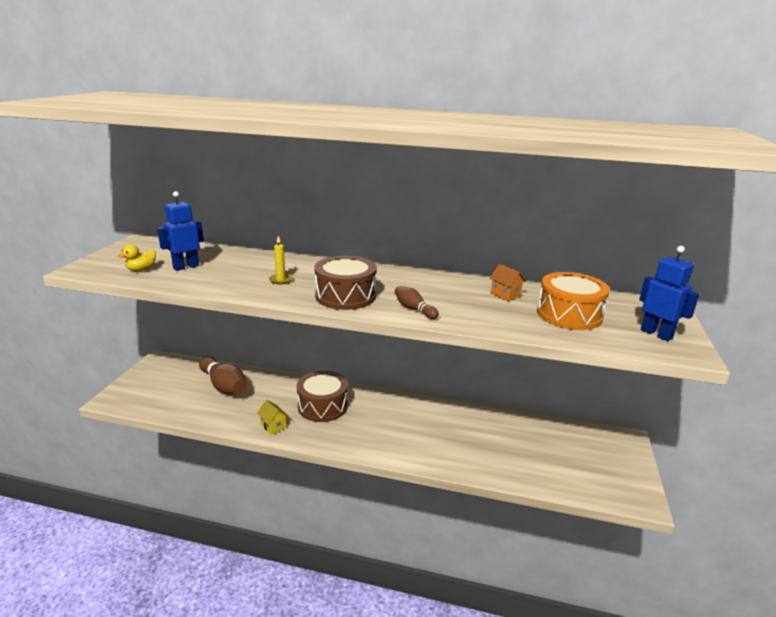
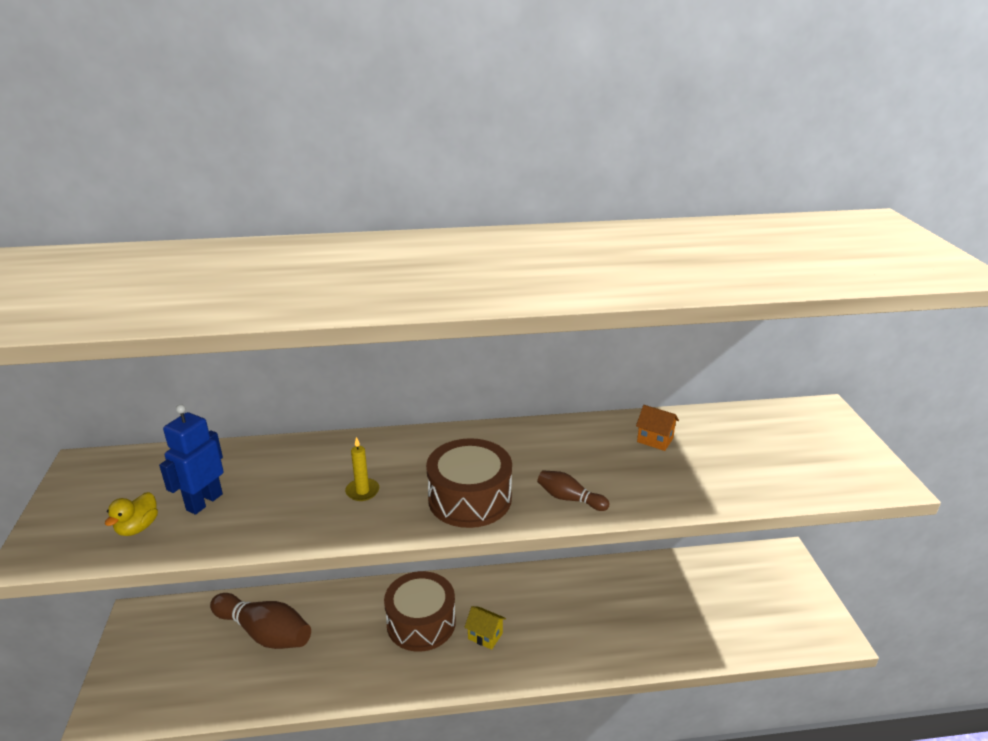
camera: 20 degrees left, 5 degrees up
yellow house [257,400,288,435] -> yellow house moved to [464,606,506,650]
orange drum [537,272,610,330] -> none
blue robot [639,246,699,341] -> none

